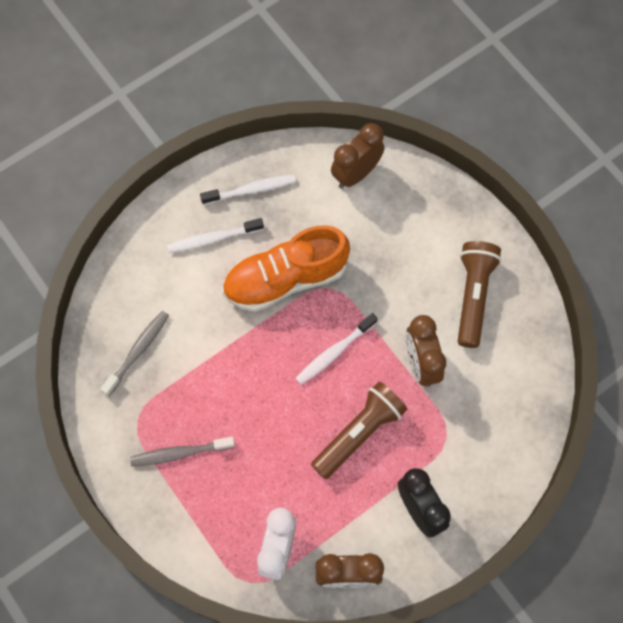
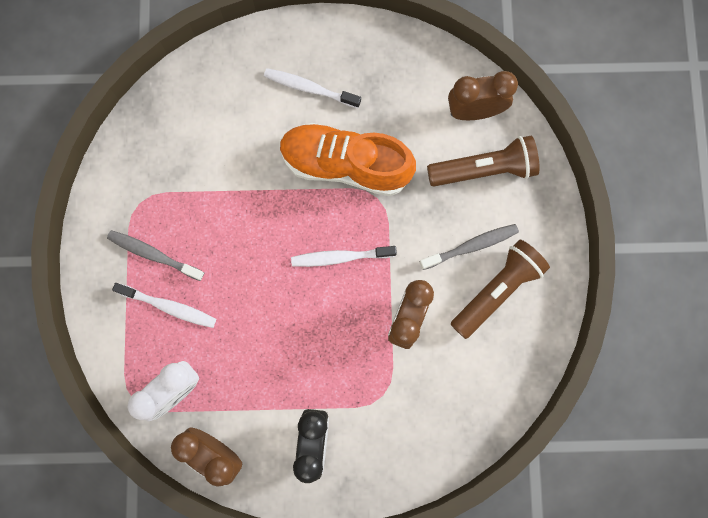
camera: 35 degrees right, 10 degrees up
grey toothbrush [100,311,169,396] -> grey toothbrush moved to [419,224,519,270]
white toothbrush [200,175,296,205] -> white toothbrush moved to [112,283,216,328]
brown flashlight [311,382,408,479] -> brown flashlight moved to [427,136,540,187]

